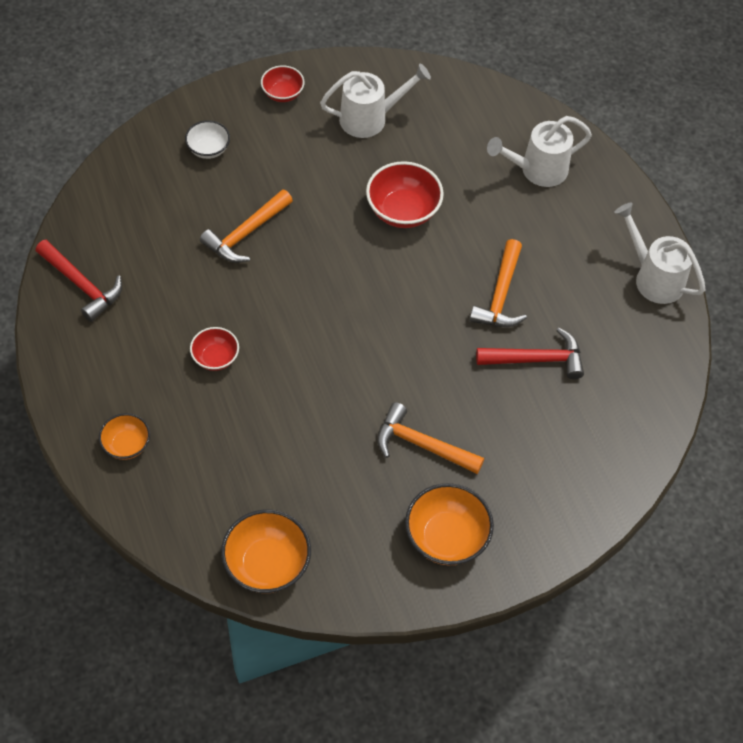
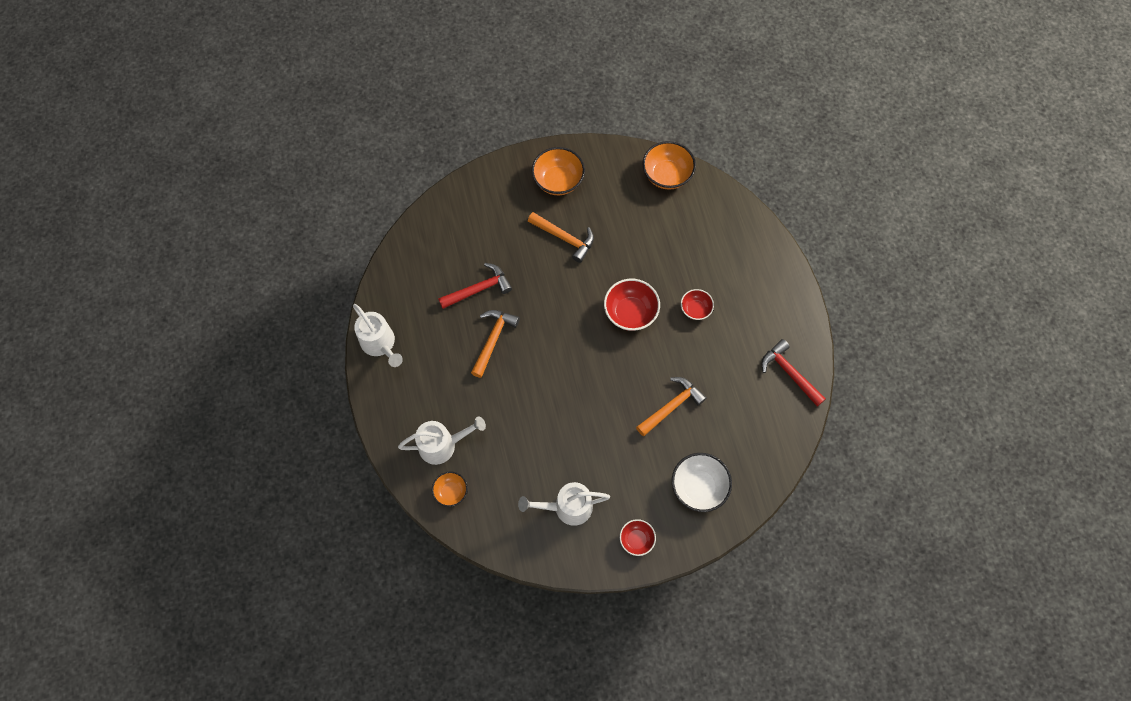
camera: 170 degrees left, 10 degrees up
orange bowl [99,413,150,460] -> orange bowl moved to [432,472,468,507]
white bowl [185,120,230,159] -> white bowl [672,453,732,512], size x1.67
red bowl [366,161,444,228] -> red bowl moved to [604,279,660,331]
red hammer [476,328,584,379] -> red hammer turned 150 degrees clockwise [438,263,512,309]

